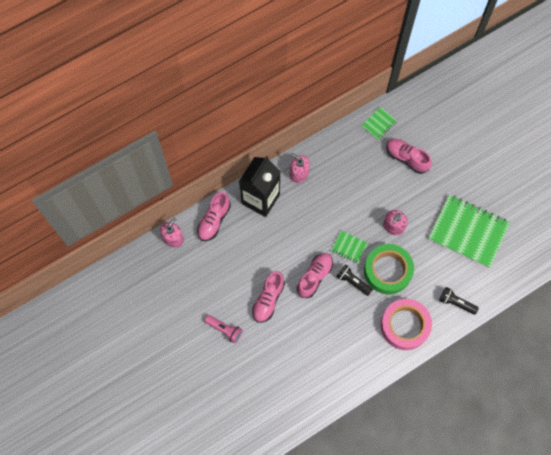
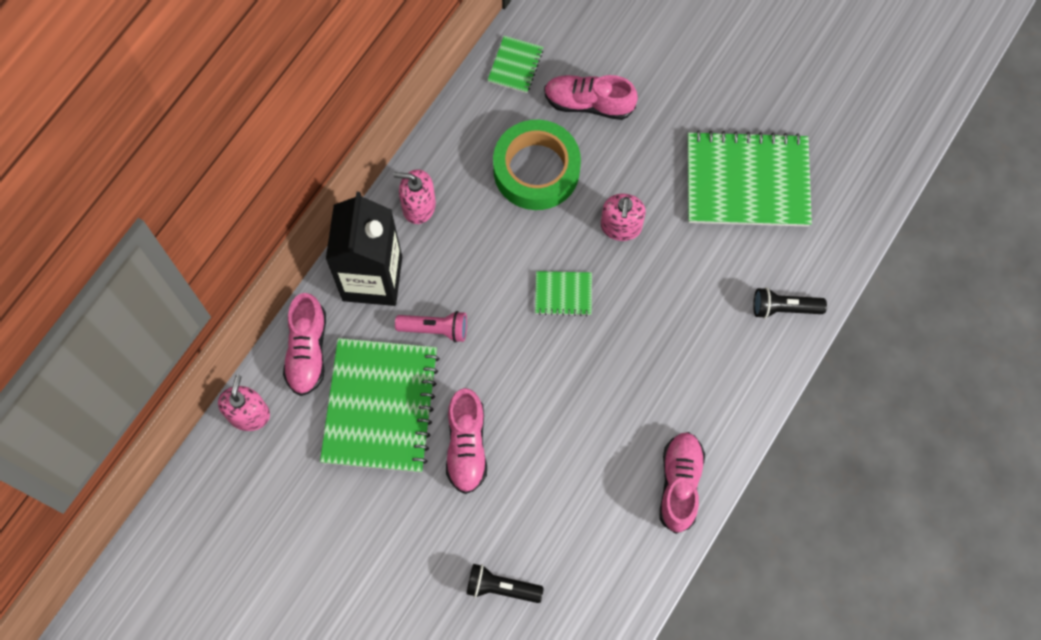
camera: 25 degrees left, 0 degrees up
pink flashlight [205,315,243,344] -> pink flashlight moved to [395,311,467,342]
pink shoe [297,253,333,298] -> pink shoe moved to [659,432,705,534]
black flashlight [336,264,373,296] -> black flashlight moved to [467,564,544,603]
green tape [364,244,414,294] -> green tape moved to [493,120,581,210]
pink tape [381,299,432,350] -> none
none -> green notebook [320,338,440,472]

